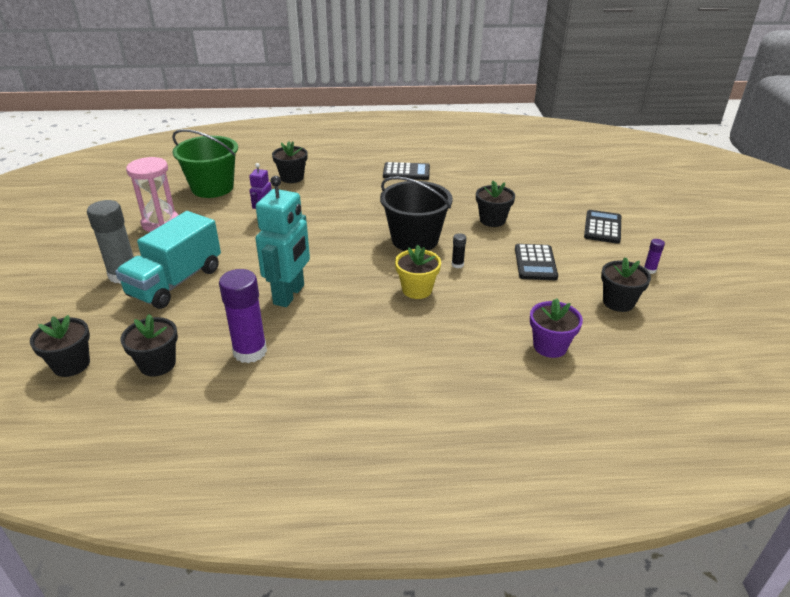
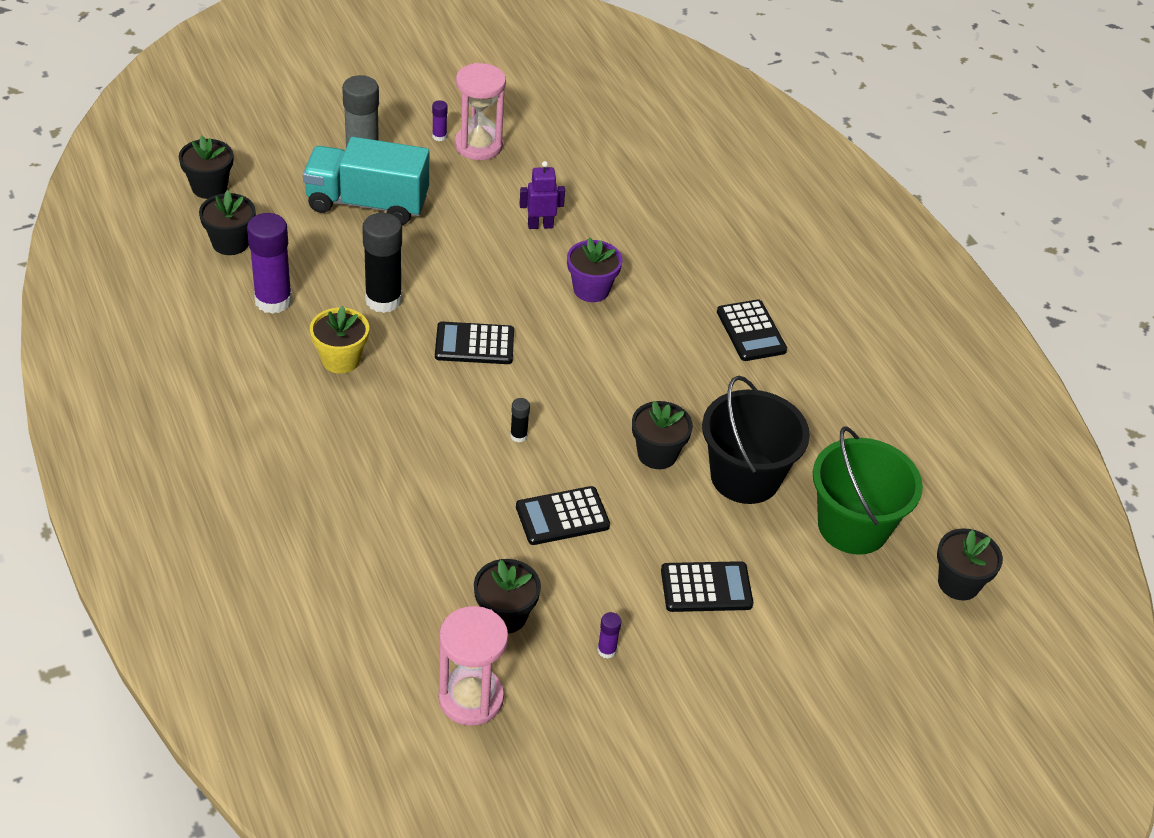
camera: 65 degrees right, 10 degrees up
green bucket [172,129,238,198] -> green bucket moved to [813,426,923,555]
turquoise robot [256,176,310,307] -> black glue stick [362,213,402,313]
black flower pot [272,141,307,183] -> black flower pot moved to [937,528,1003,600]
black bucket [380,177,453,251] -> black bucket moved to [702,376,810,504]
yellow flower pot [395,245,441,299] -> yellow flower pot moved to [310,306,369,374]
purple flower pot [530,298,583,358] -> purple flower pot moved to [567,237,623,302]
none -> purple glue stick [432,100,448,141]
none -> black calculator [435,322,514,364]
none -> pink hourglass [438,606,508,726]

